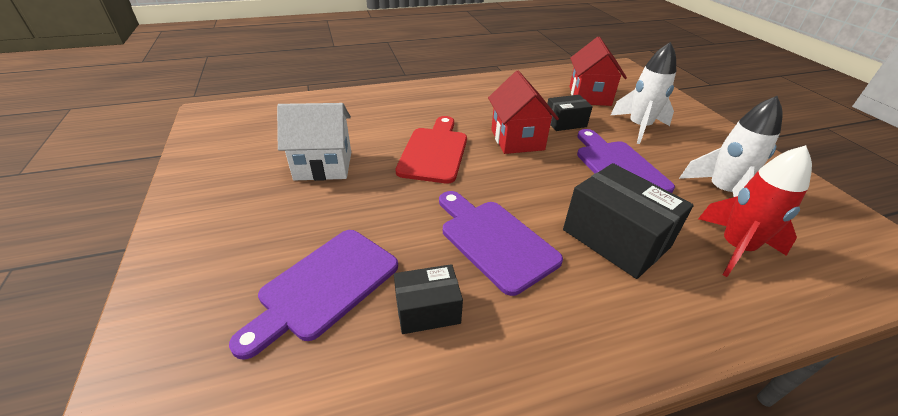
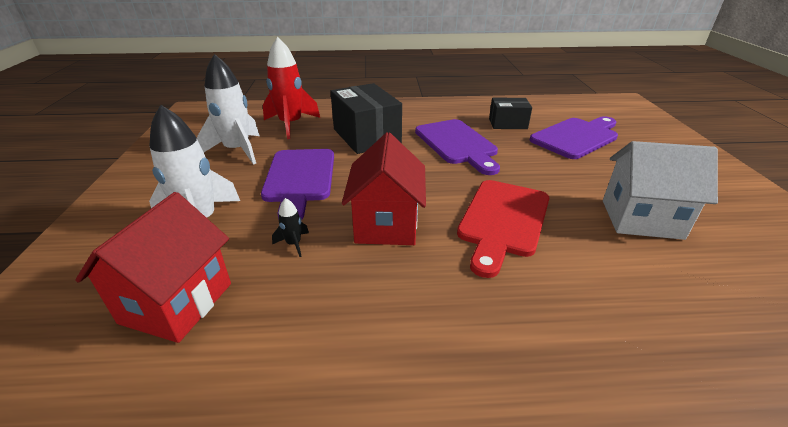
camera: 165 degrees left, 5 degrees down
black box [547,95,593,131] -> black rocket [272,198,309,257]

